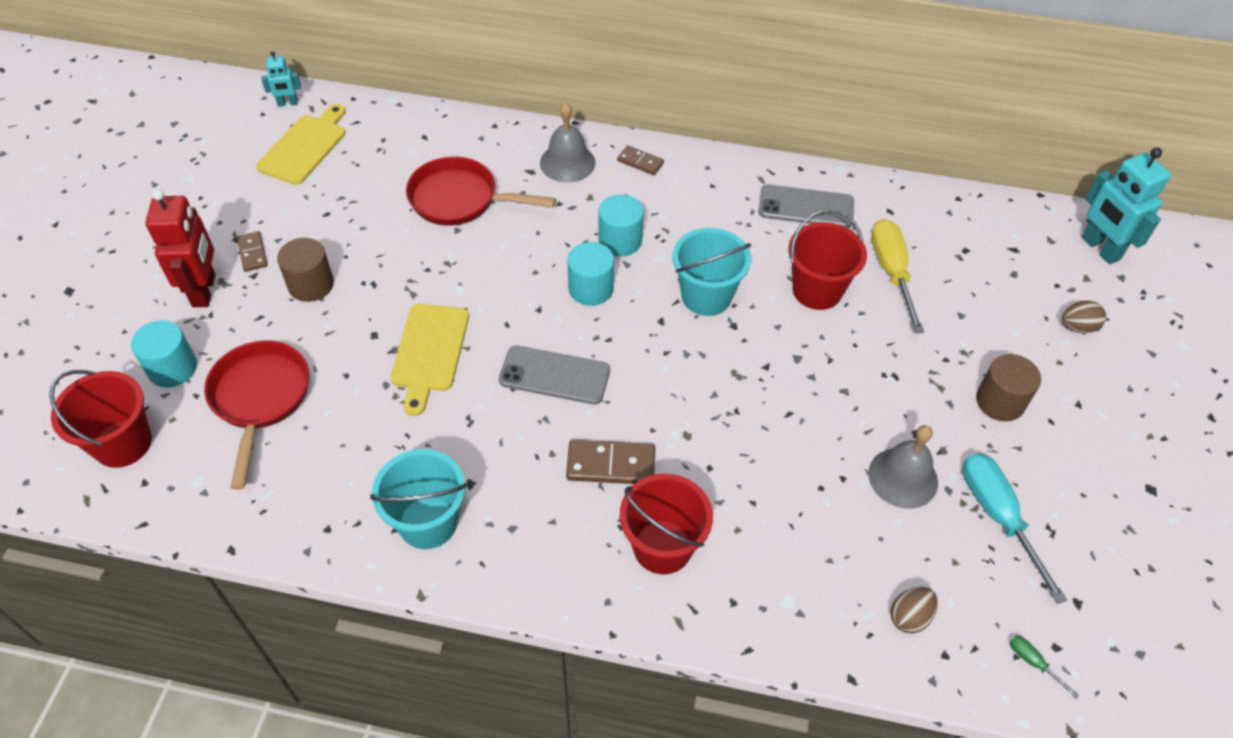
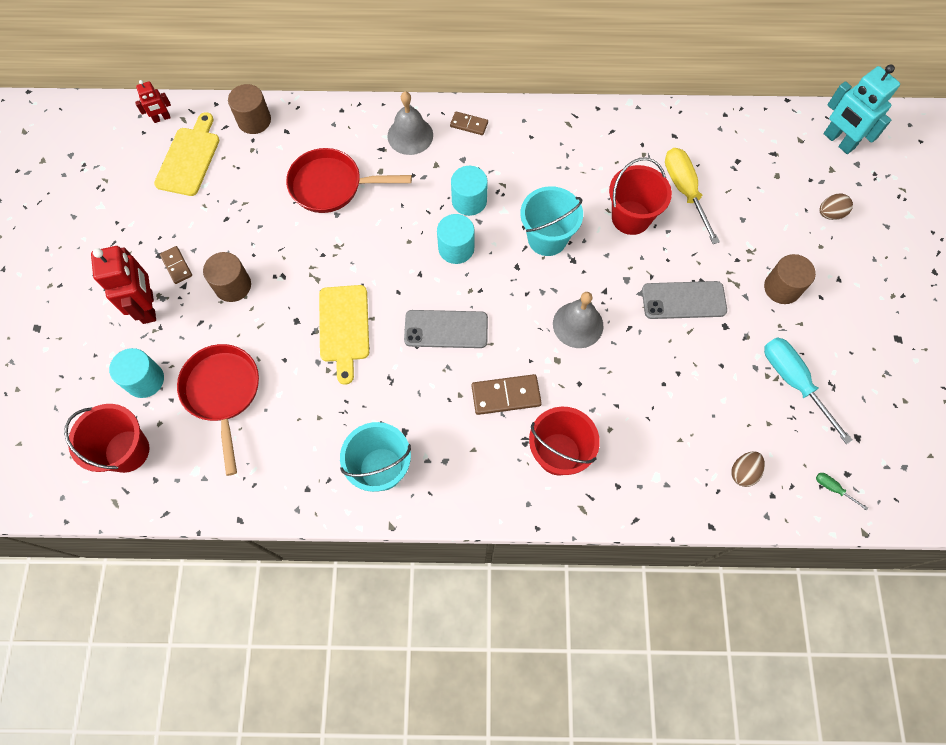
camera: 10 degrees left, 15 degrees up
turquoise robot [261,51,301,107] -> red robot [135,80,171,123]
grey phone [759,184,854,228] -> grey phone moved to [642,281,727,319]
grey bell [868,425,938,509] -> grey bell moved to [553,292,603,348]
none -> brown cylinder [228,84,271,134]

